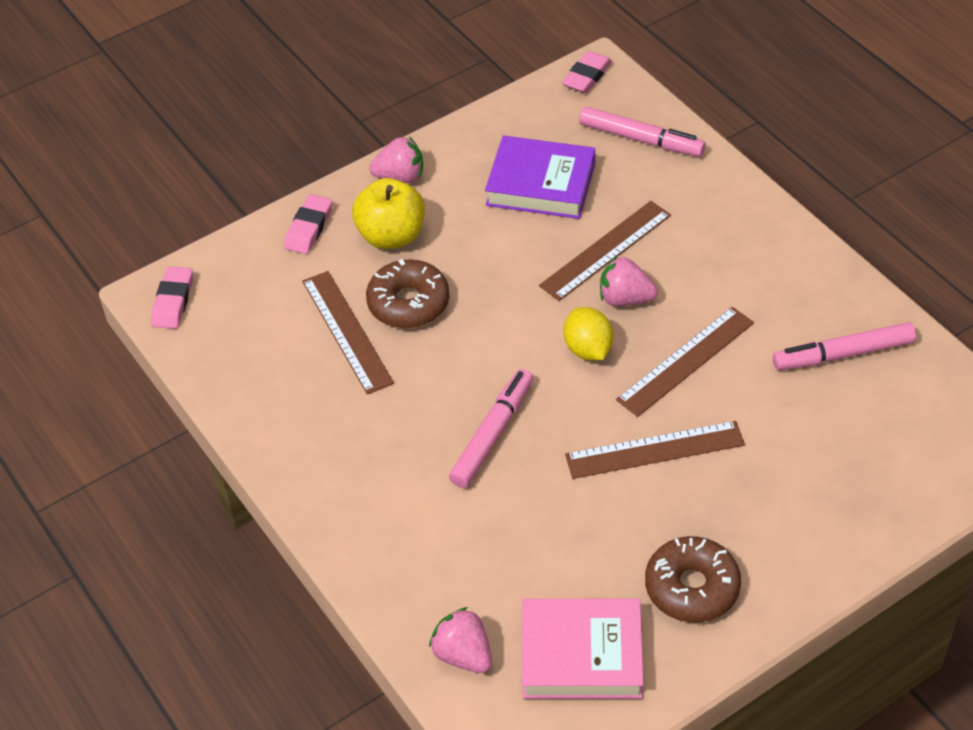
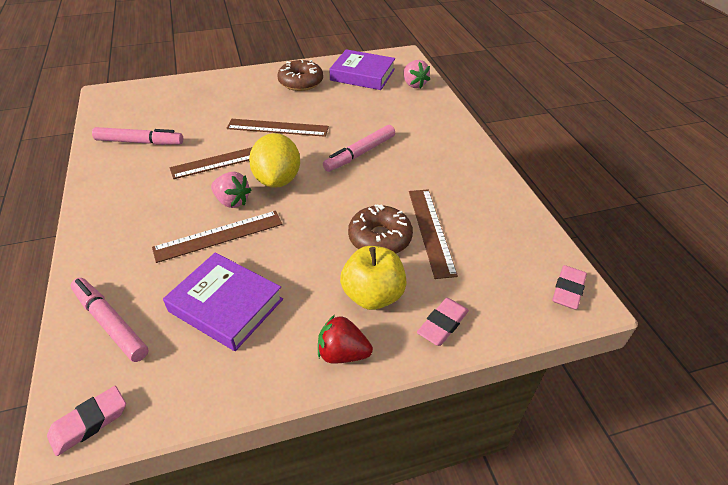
camera: 165 degrees left, 5 degrees down
pink strawberry [369,136,423,183] -> red strawberry [318,315,373,364]
pink book [522,598,644,699] -> purple book [329,49,395,90]
yellow lemon [564,307,613,361] -> yellow lemon [249,133,300,188], size x1.51

